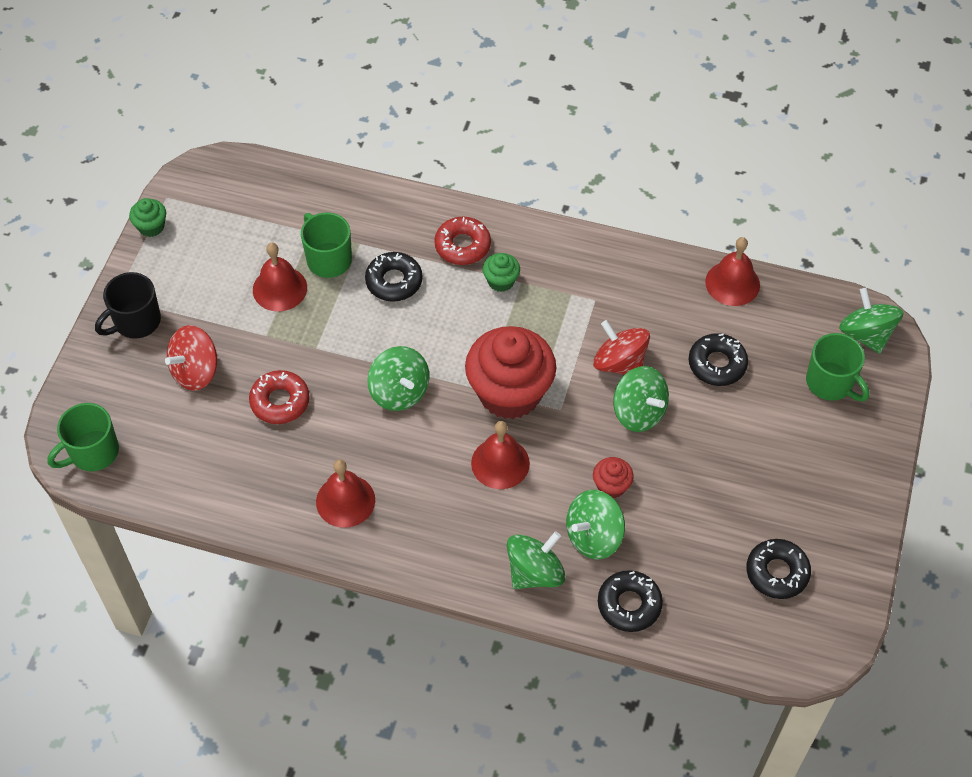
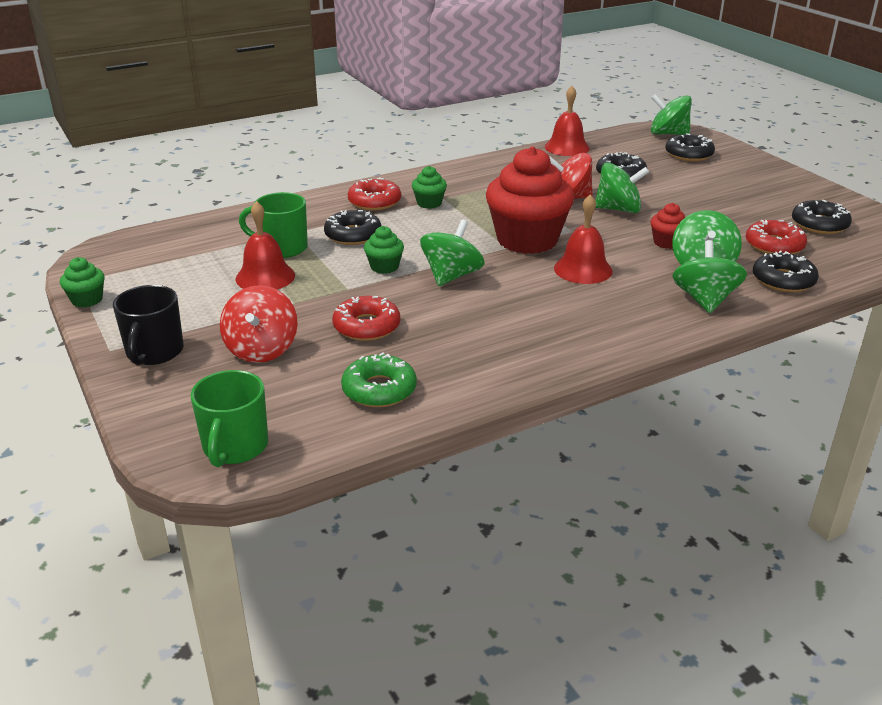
camera: 45 degrees left, 25 degrees down
red bell [316,459,375,528] -> none
green spinning top [367,346,429,411] -> green spinning top turned 75 degrees counterclockwise [420,219,485,286]
green mug [806,333,870,401] -> black donut [665,133,715,161]
none -> green donut [341,353,417,407]
none -> green cupcake [364,226,404,274]
none -> red donut [746,220,807,254]

